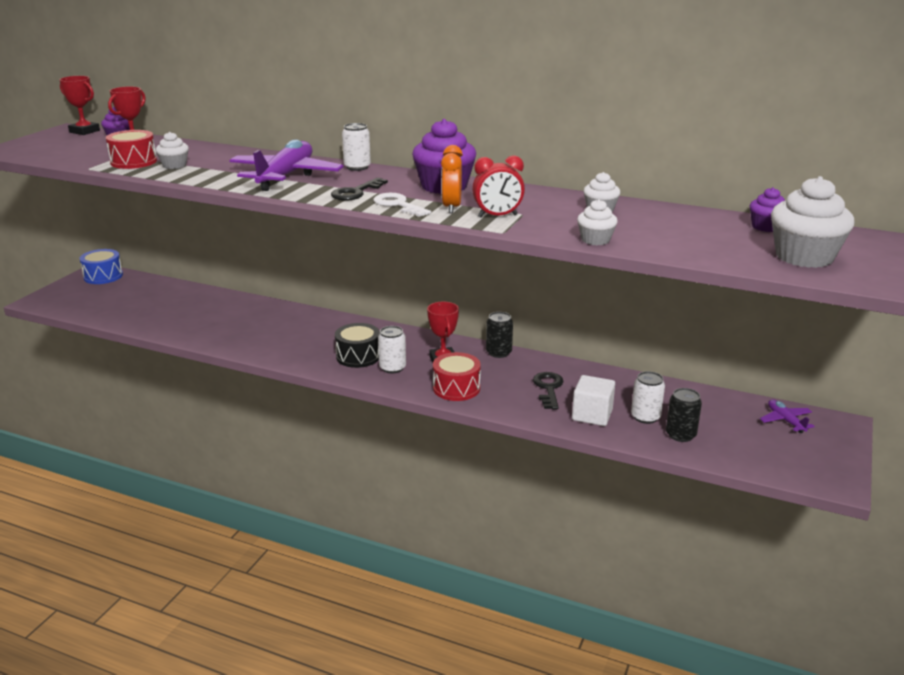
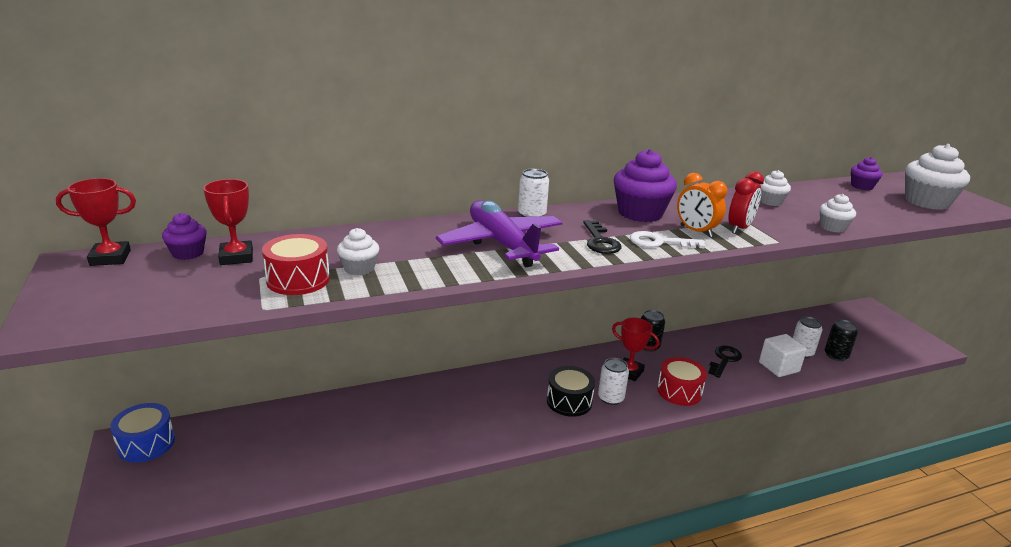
camera: 45 degrees left, 0 degrees up
black key [533,372,564,410] -> black key turned 75 degrees clockwise [708,346,742,378]
purple plane [760,400,815,433] -> none

